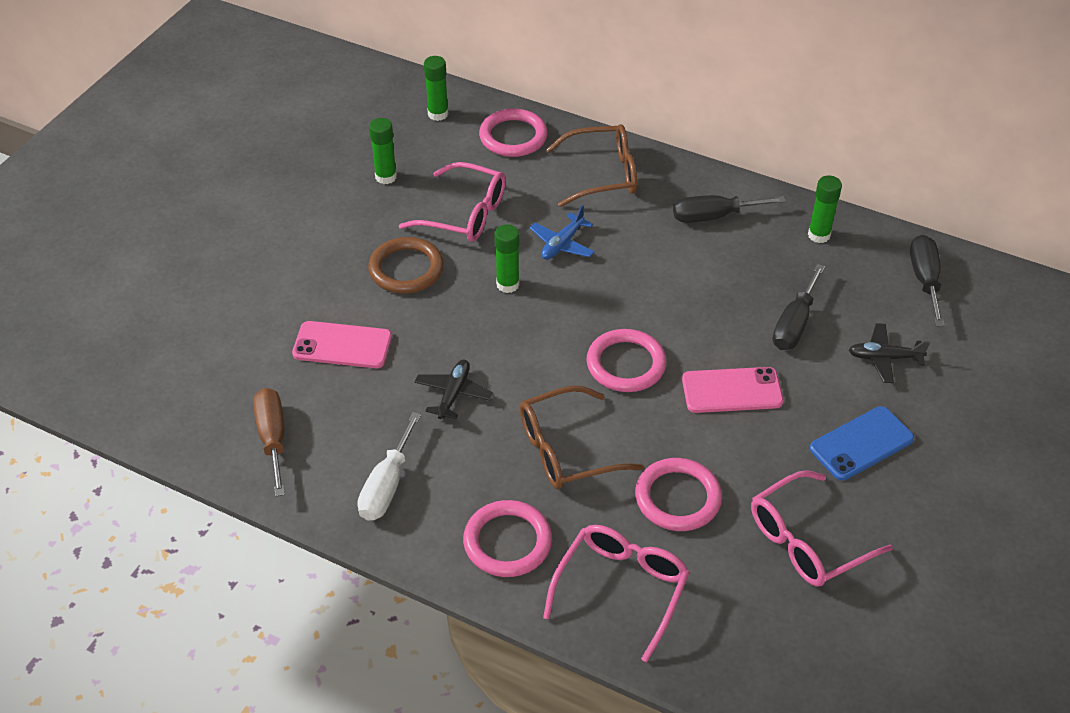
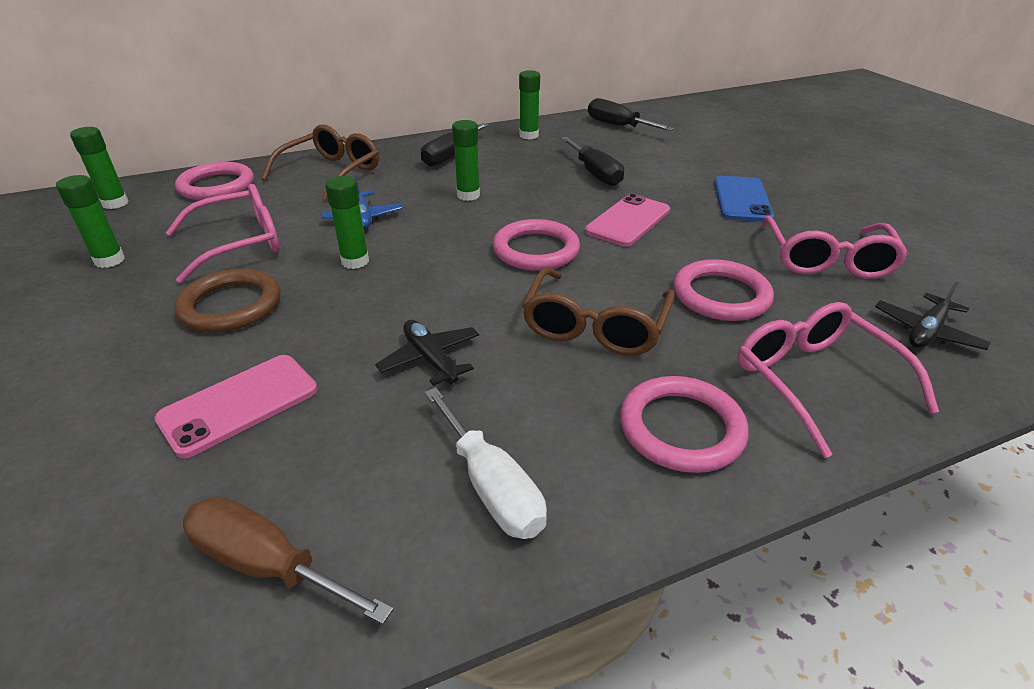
camera: 50 degrees left, 10 degrees down
black plane [849,323,930,383] -> black plane moved to [875,281,991,350]
none -> green glue stick [452,120,480,201]

